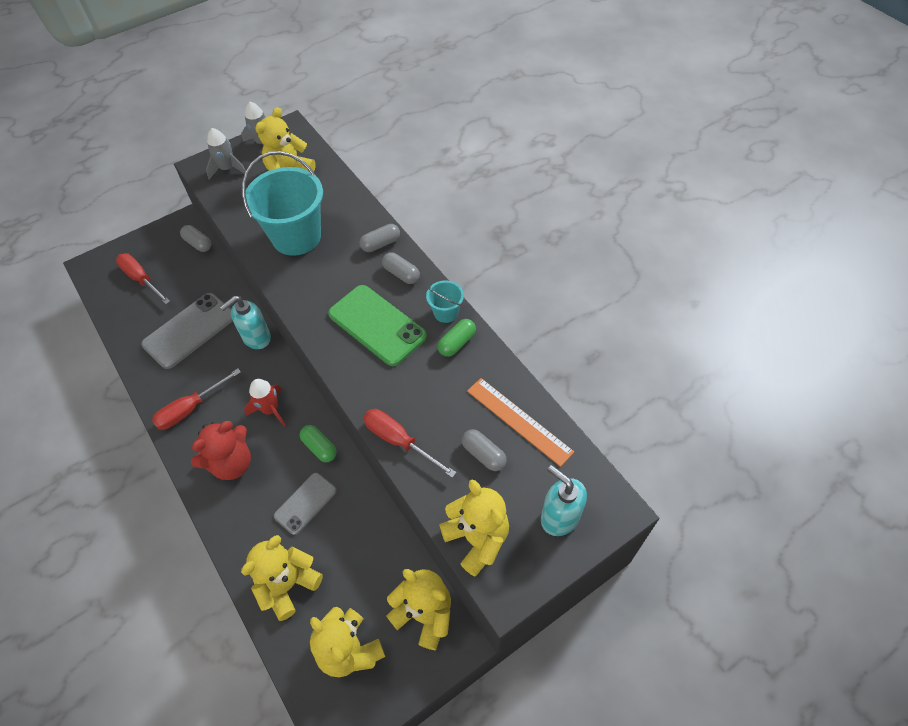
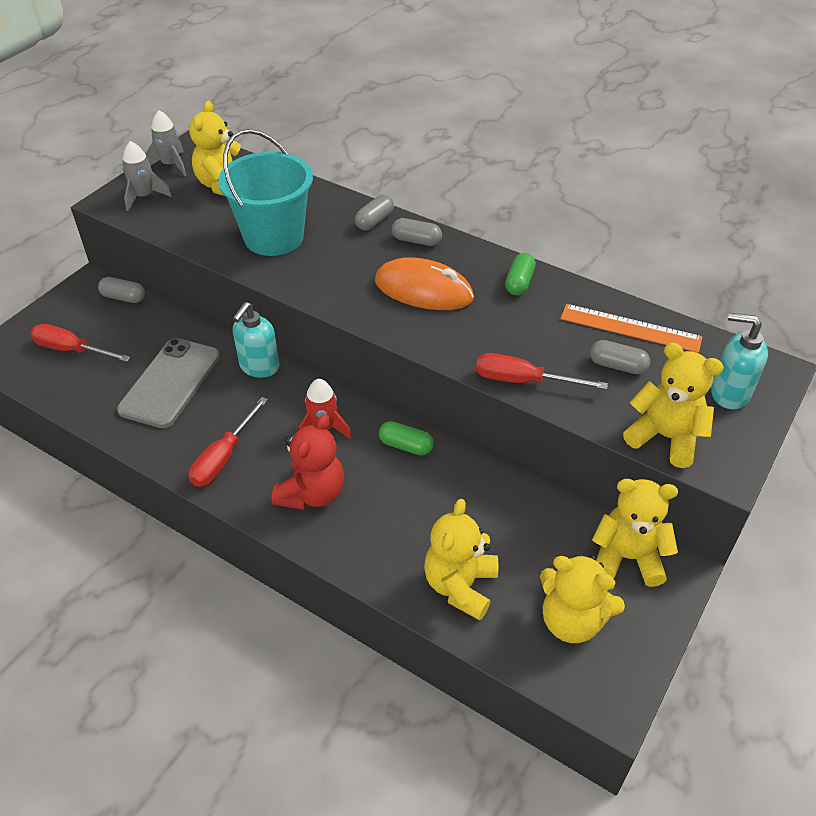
camera: 25 degrees left, 10 degrees down
grey phone [274,473,337,535] -> none
green phone [328,285,427,366] -> orange mouse [375,257,474,310]
turquoise bucket [426,280,464,323] -> none

